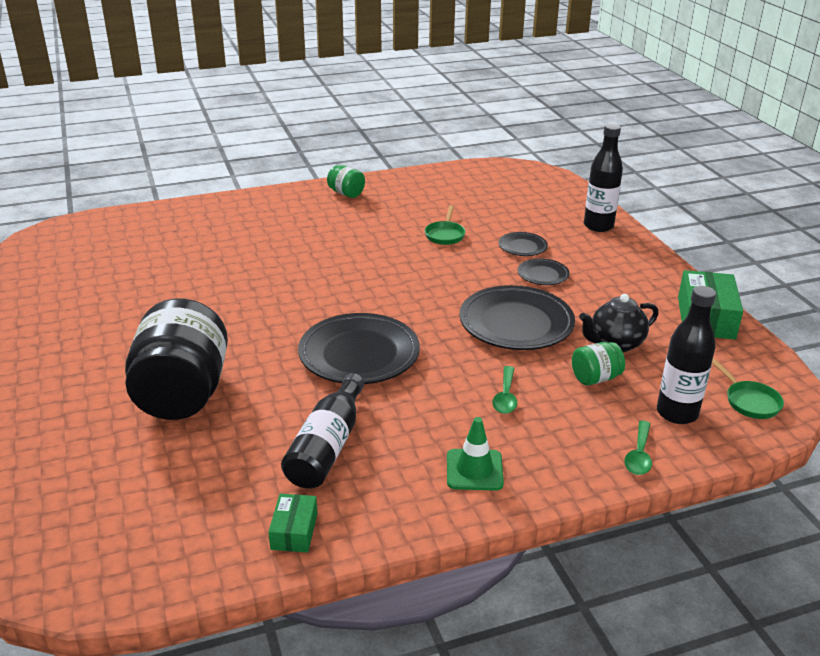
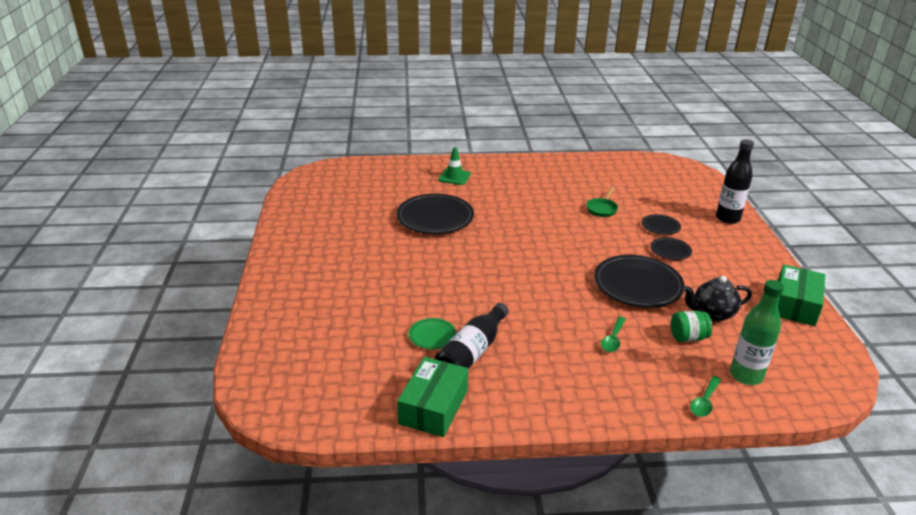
camera: 15 degrees right, 0 degrees up
black jar [125,298,228,420] -> none
green box [268,494,317,553] -> green box [397,357,468,437], size x1.80
black plate [298,313,420,384] -> black plate moved to [396,194,474,234]
green jar [327,165,365,198] -> none
green traffic cone [447,417,504,490] -> green traffic cone moved to [438,147,471,185]
black bottle [657,286,716,424] -> green bottle [730,280,784,385]
green pan [712,358,784,419] -> none
none -> green plate [409,318,456,349]

